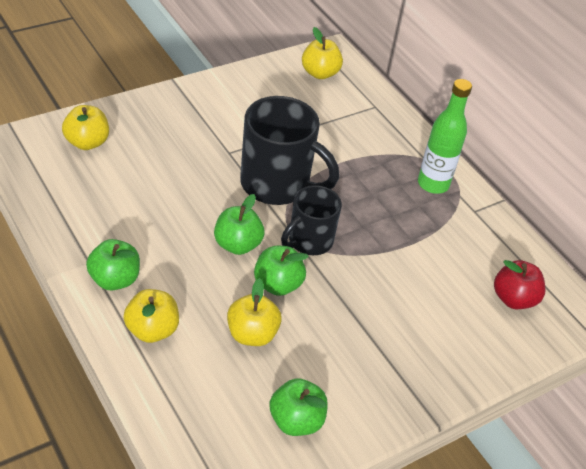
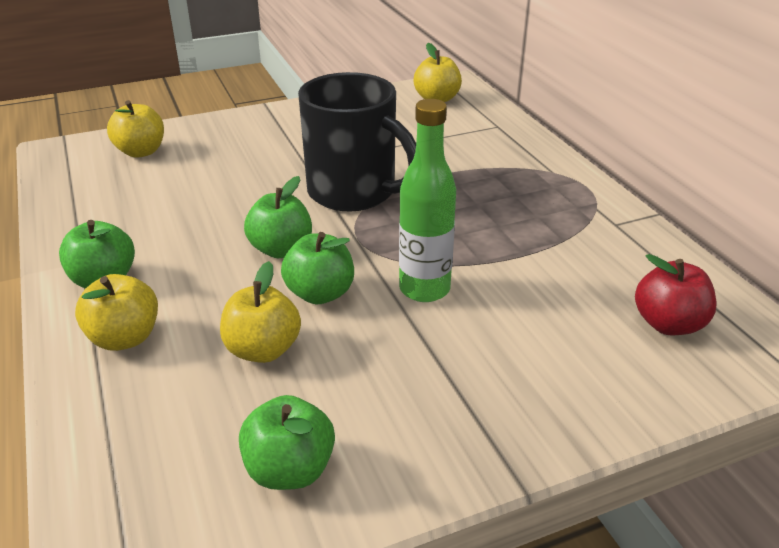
camera: 15 degrees right, 10 degrees down
black mug [281,185,342,255] -> none
green bottle [418,79,472,194] -> green bottle moved to [399,99,456,302]

